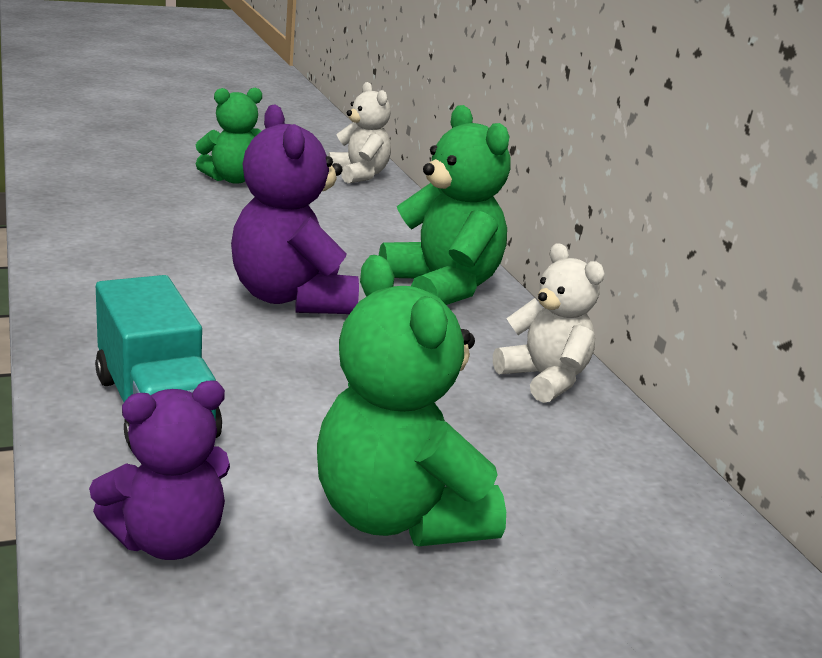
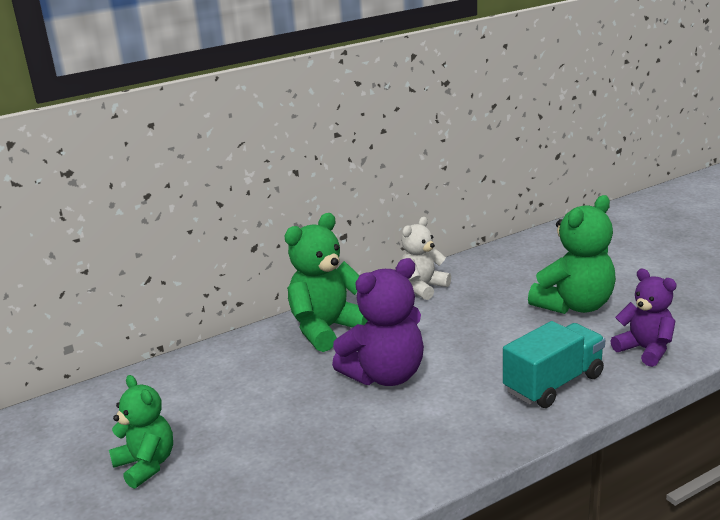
camera: 95 degrees left, 0 degrees up
white teddy bear [328,82,391,184] -> none

